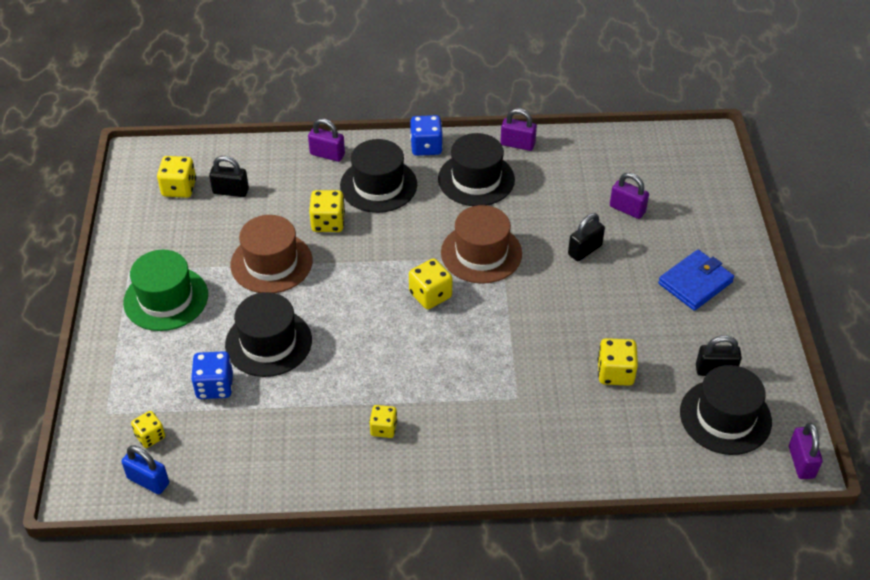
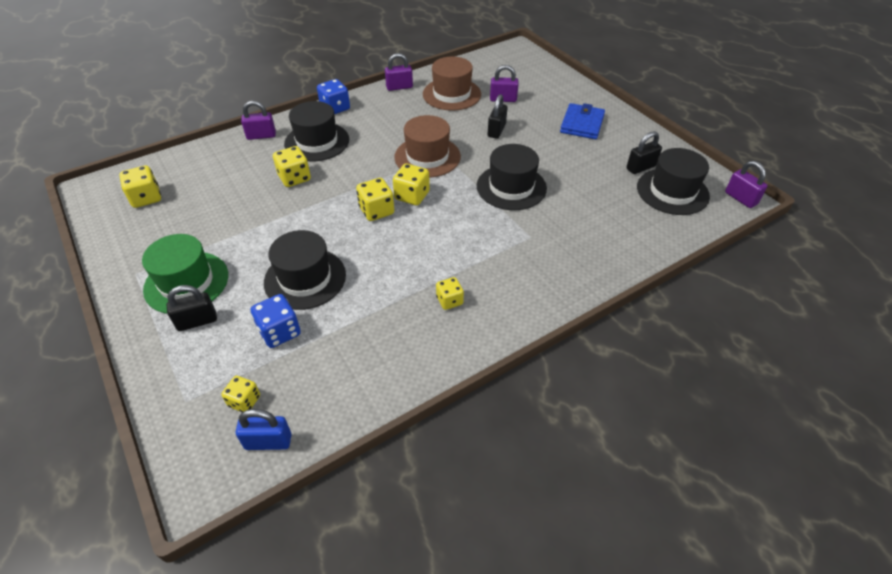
camera: 30 degrees left, 0 degrees up
black padlock [209,156,249,197] -> black padlock moved to [167,285,217,331]
brown hat [230,215,312,293] -> brown hat moved to [423,57,481,111]
black hat [438,133,515,206] -> black hat moved to [477,144,547,210]
yellow dice [598,338,638,386] -> yellow dice moved to [356,178,394,221]

